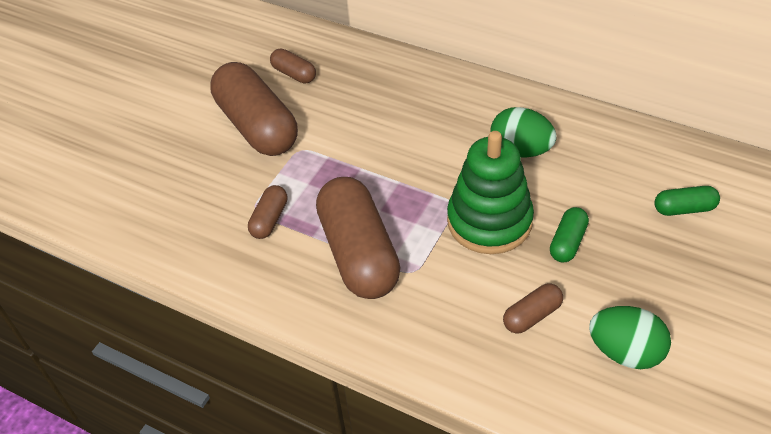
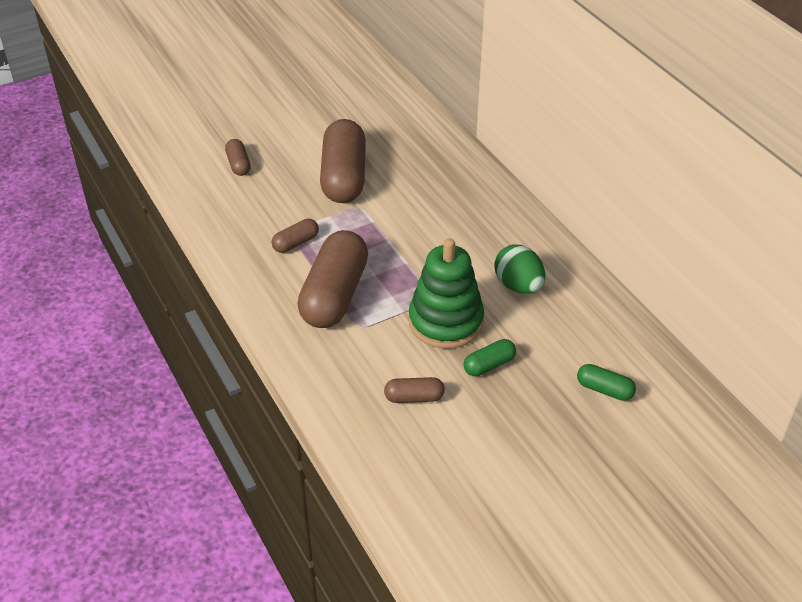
camera: 30 degrees right, 5 degrees down
brown capsule [270,48,316,84] -> brown capsule moved to [225,139,251,176]
green egg [589,306,671,369] -> none

